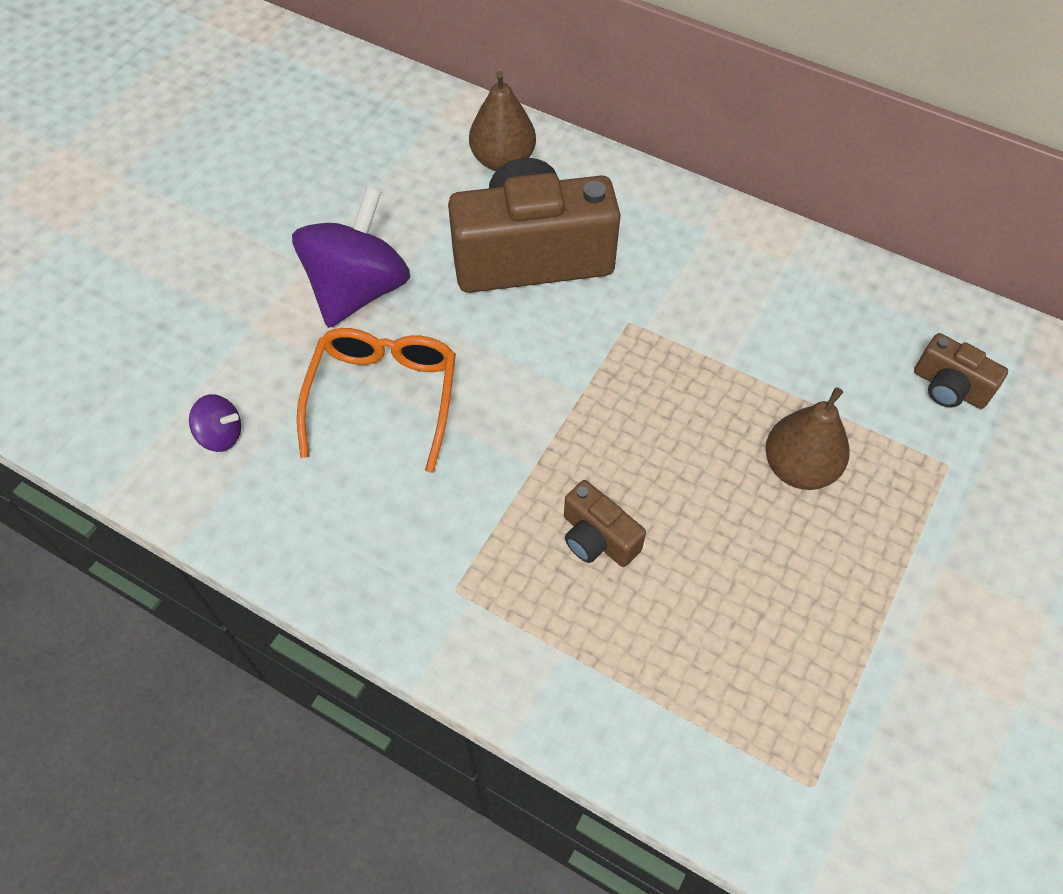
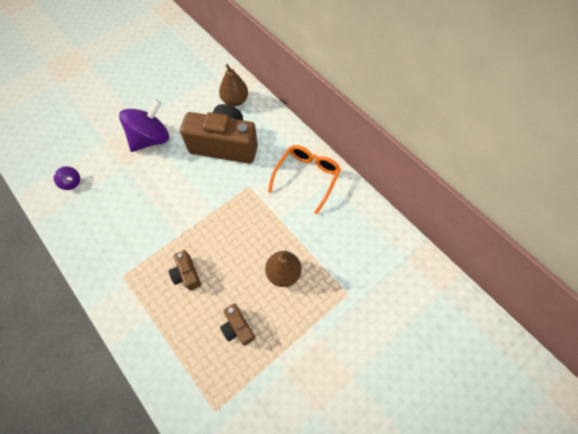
camera: 20 degrees right, 5 degrees up
orange glasses [297,328,456,473] -> orange glasses moved to [268,145,341,214]
brown camera [914,333,1008,409] -> brown camera moved to [220,304,255,345]

